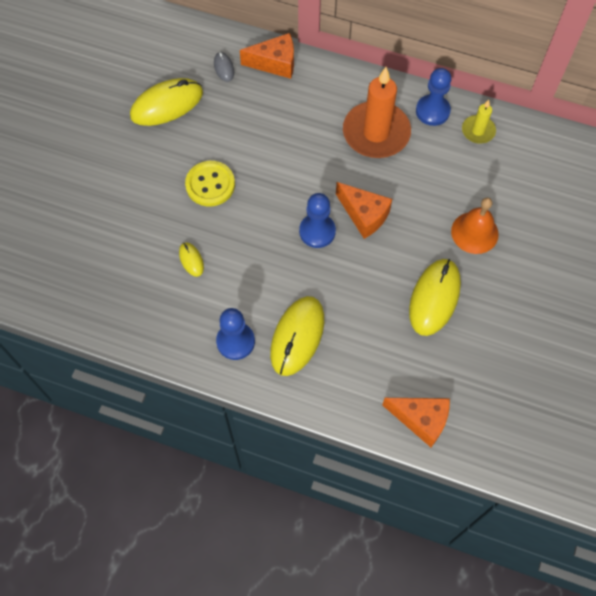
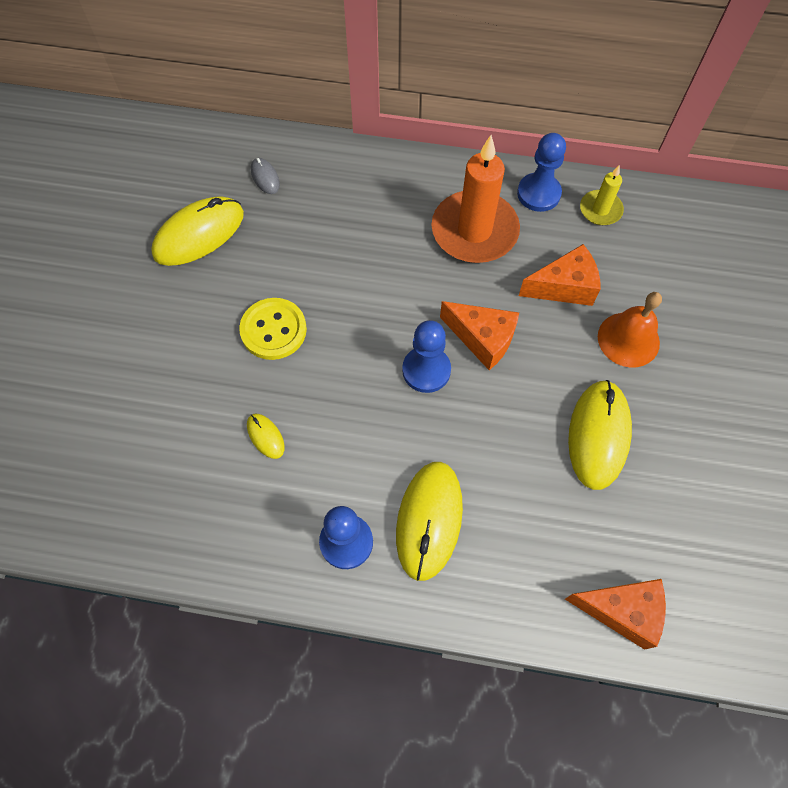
camera: 10 degrees left, 0 degrees up
orange cheese [240,33,294,79] -> orange cheese moved to [519,244,601,306]

